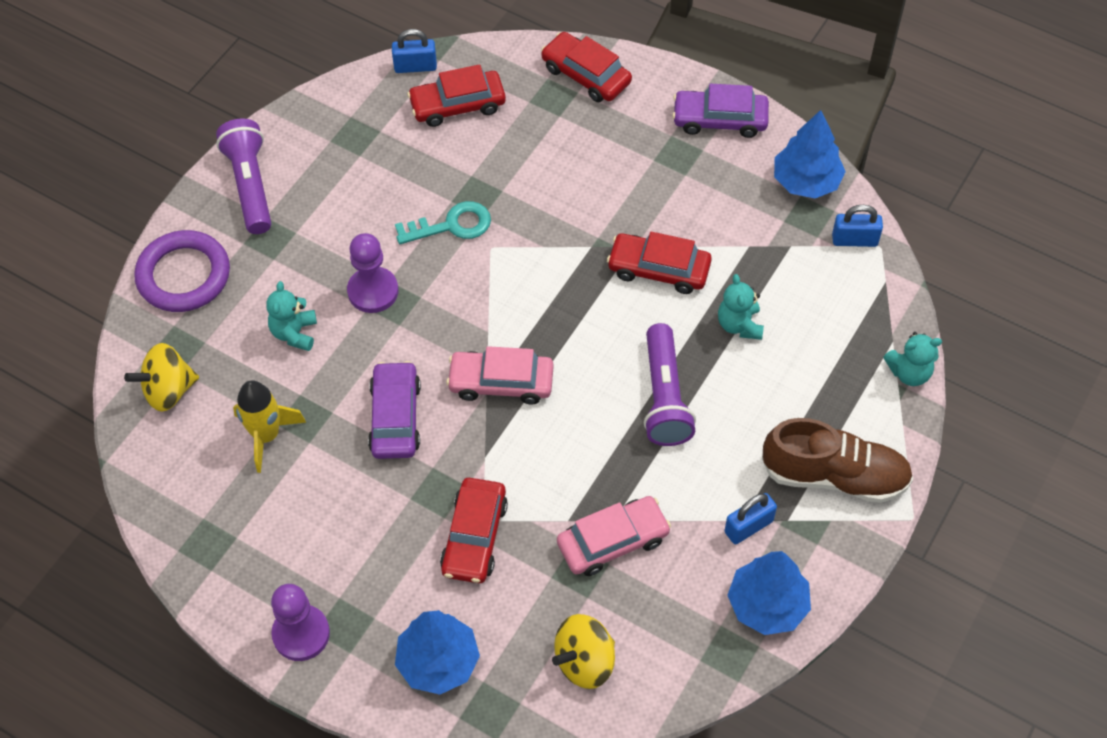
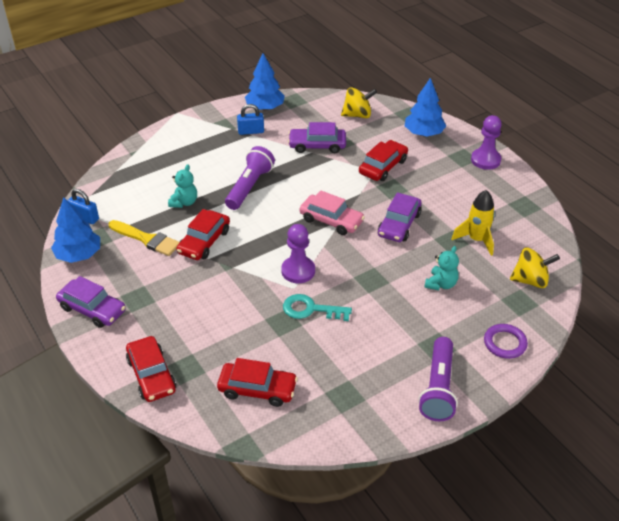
camera: 155 degrees left, 15 degrees down
purple ring [134,230,230,312] -> purple ring [484,324,528,359], size x0.62
purple pawn [347,233,398,313] -> purple pawn moved to [281,224,315,283]
blue padlock [392,29,437,73] -> none
pink car [557,496,671,576] -> purple car [288,122,346,153]
red car [607,232,712,294] -> red car turned 75 degrees clockwise [176,209,230,260]
brown shoe [762,418,913,503] -> none
turquoise teddy bear [883,332,942,386] -> none
none -> yellow brush [108,220,179,256]

